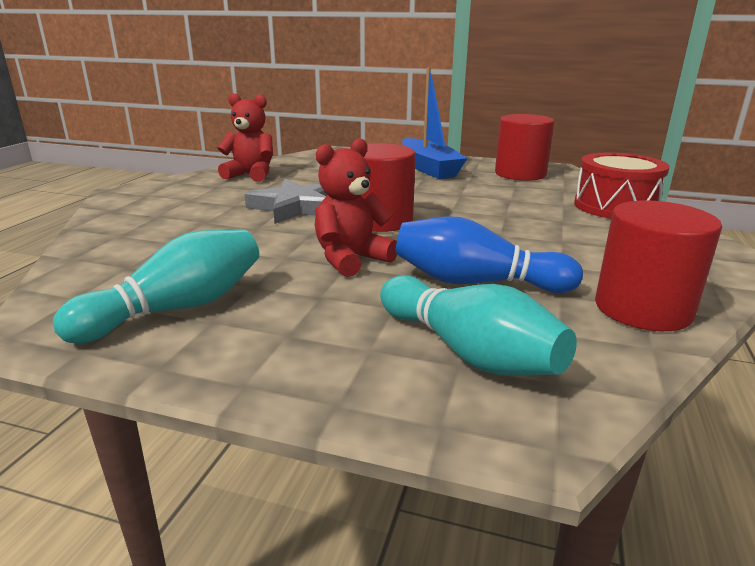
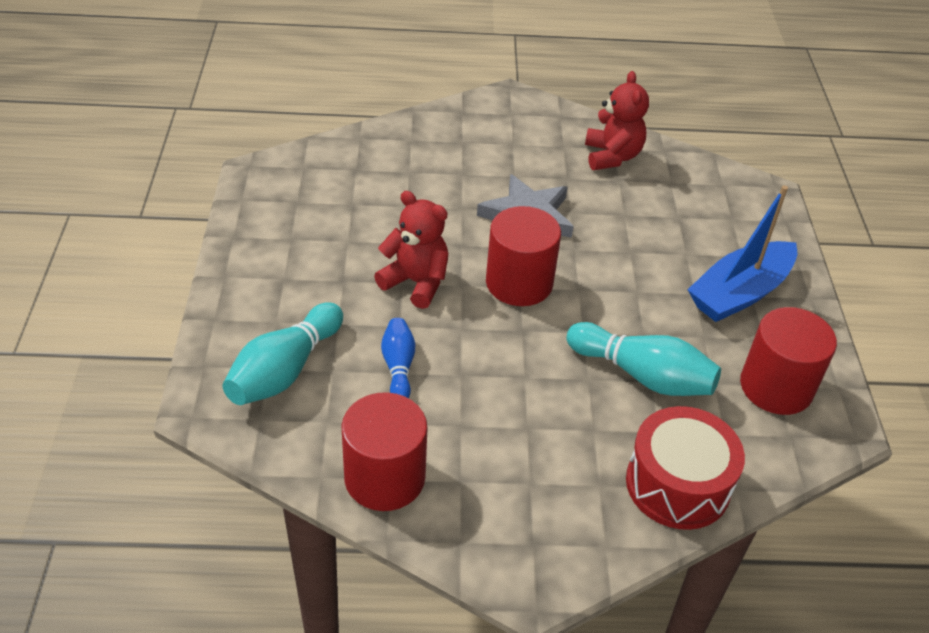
camera: 70 degrees right, 20 degrees up
turquoise bowling pin [53,230,259,343] -> turquoise bowling pin moved to [566,322,721,396]
blue bowling pin [395,216,583,293] -> blue bowling pin [381,318,415,398], size x0.59

